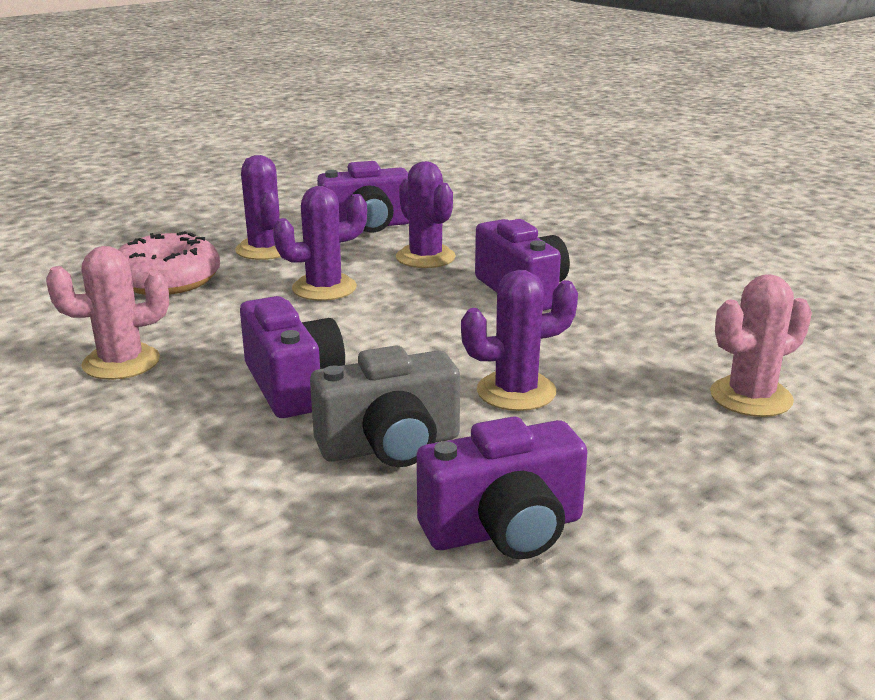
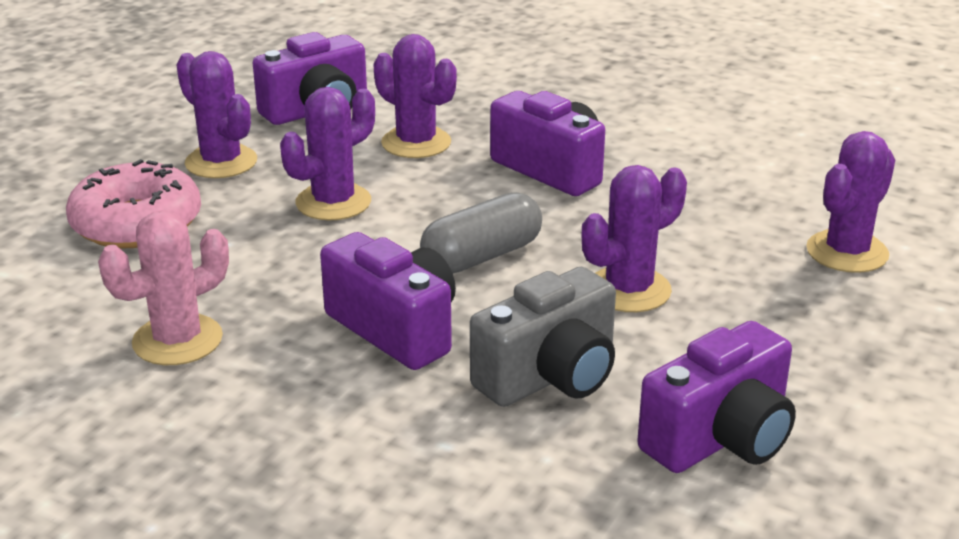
camera: 20 degrees left, 5 degrees up
pink cactus [710,274,812,417] -> purple cactus [806,131,895,273]
none -> grey capsule [420,192,542,273]

